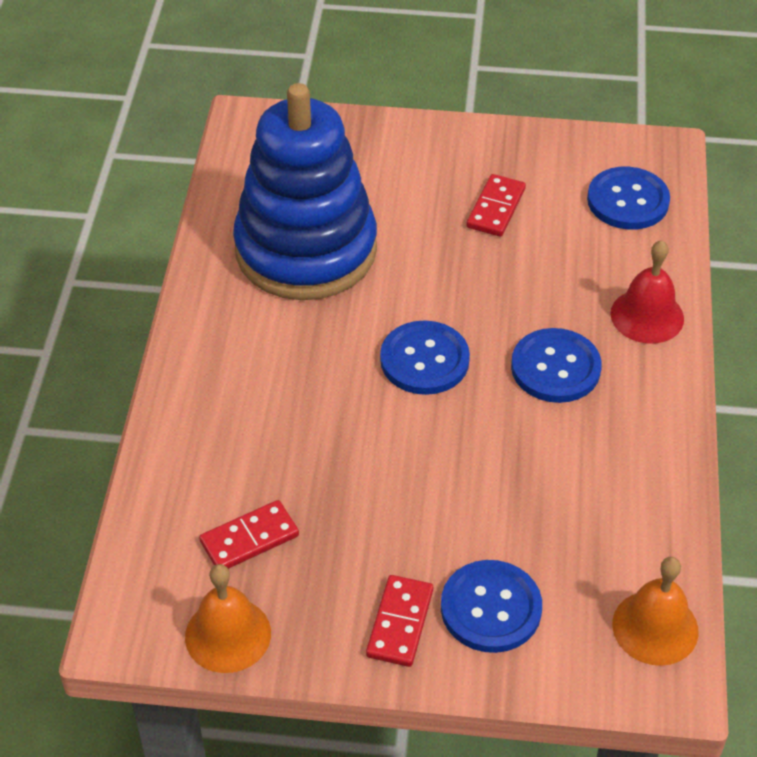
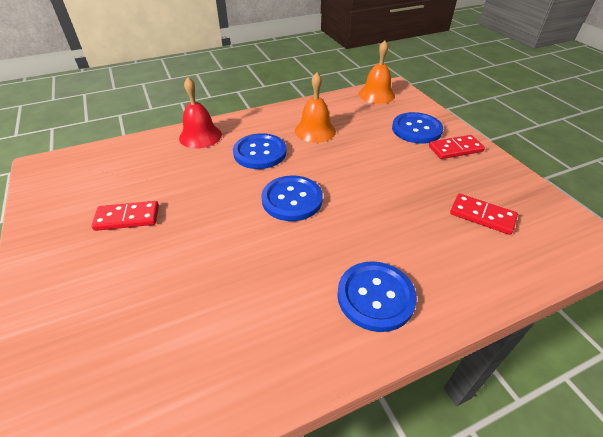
camera: 120 degrees left, 5 degrees down
orange bell [185,564,271,673] -> orange bell moved to [295,73,336,143]
blue stacking toy [233,83,377,300] -> none
blue button [587,167,670,230] -> blue button moved to [337,261,417,332]

